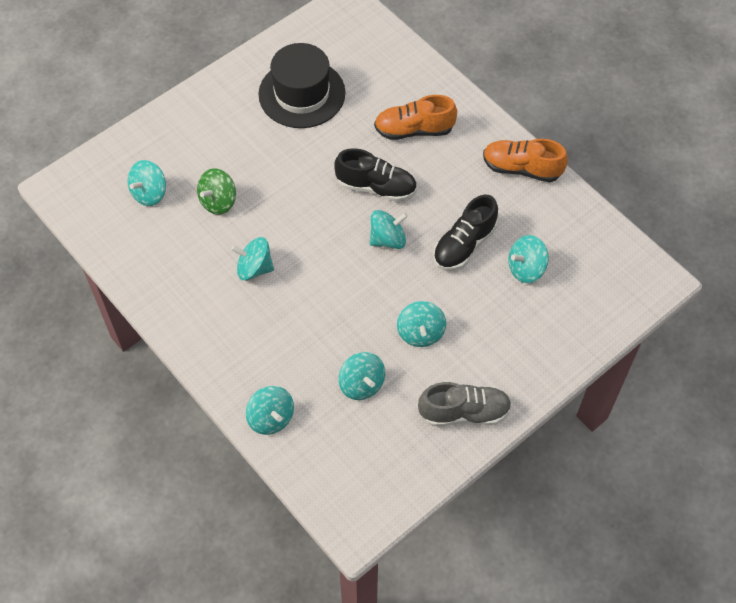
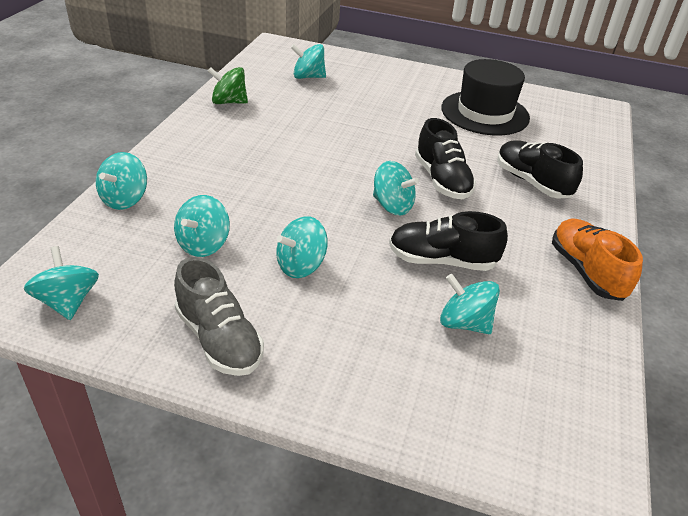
camera: 55 degrees right, 20 degrees down
green spinning top [197,169,236,215] -> green spinning top moved to [208,67,248,104]
turquoise spinning top [231,237,274,280] -> turquoise spinning top moved to [24,246,99,320]
orange shoe [374,95,457,140] -> black shoe [497,140,583,199]

